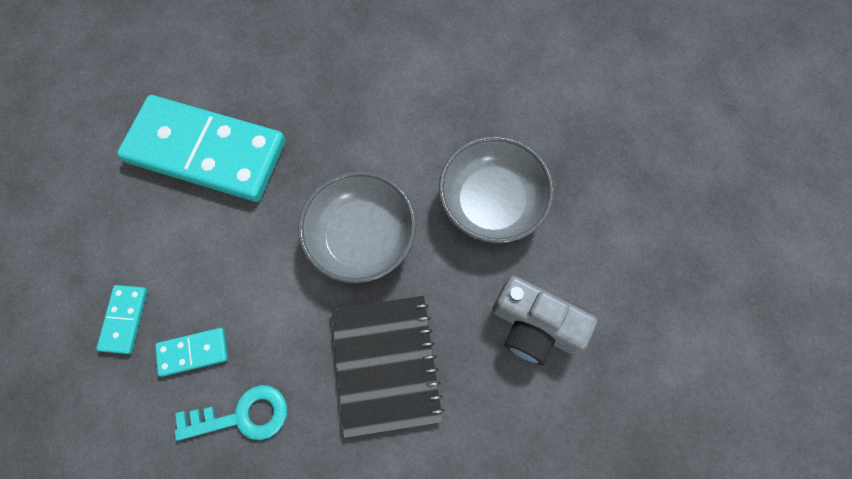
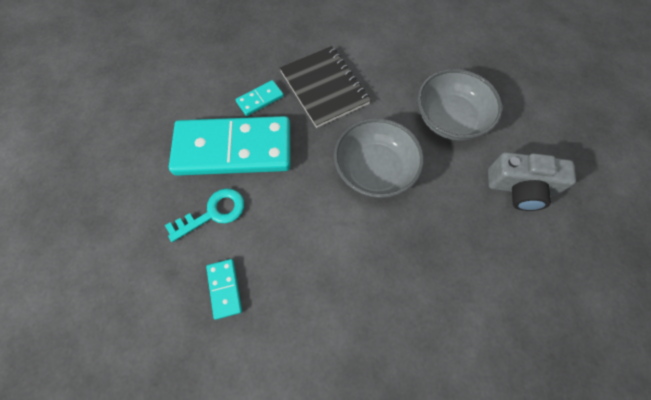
camera: 20 degrees left, 5 degrees down
turquoise domino [155,328,228,377] -> turquoise domino moved to [236,80,284,116]
turquoise key [175,385,287,441] -> turquoise key moved to [165,189,244,242]
black notebook [331,296,445,438] -> black notebook moved to [280,46,371,128]

